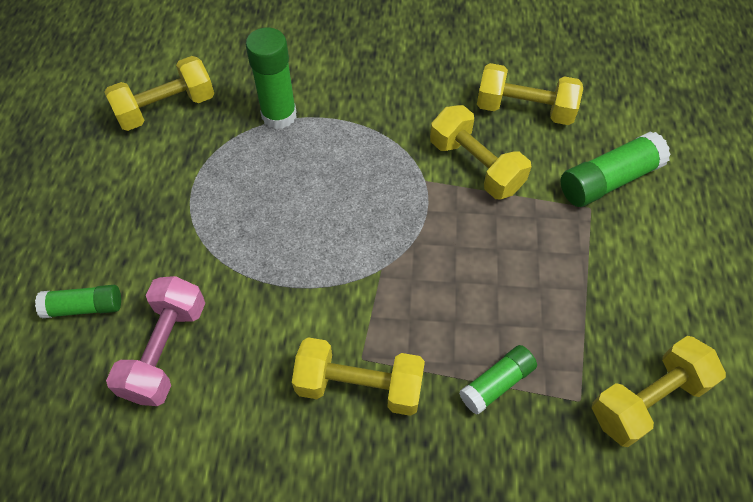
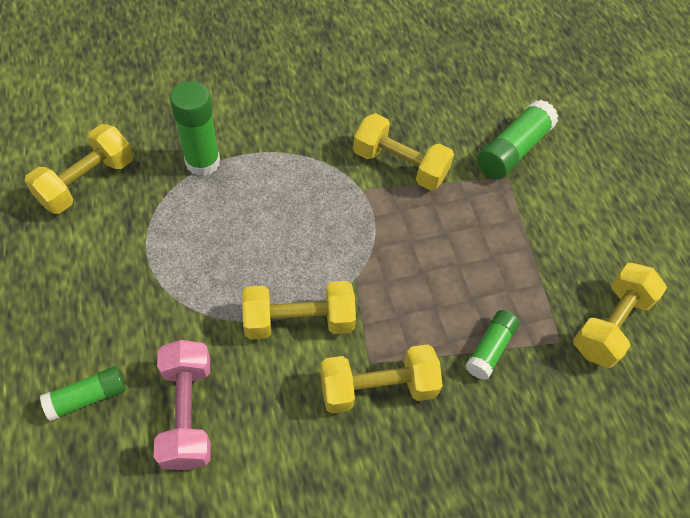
camera: 25 degrees left, 0 degrees up
yellow dumbbell [477,63,583,125] -> yellow dumbbell moved to [242,281,356,340]

